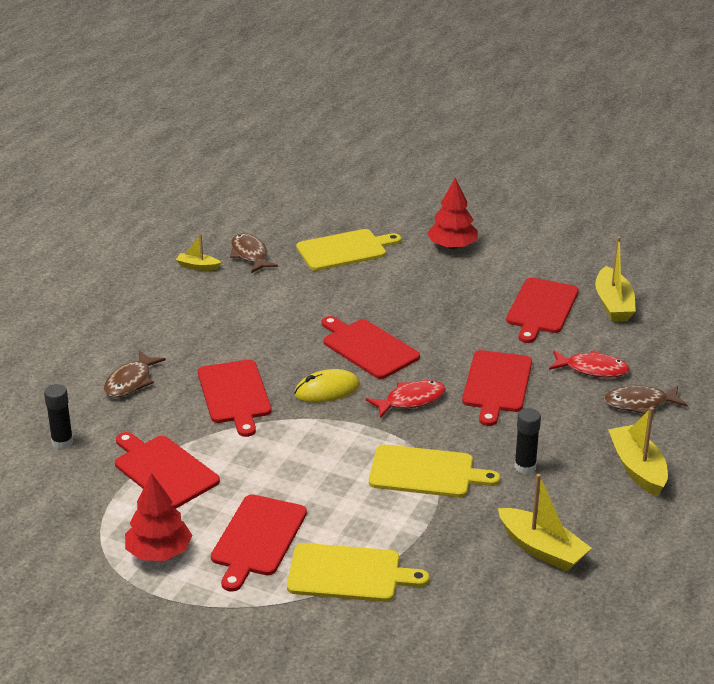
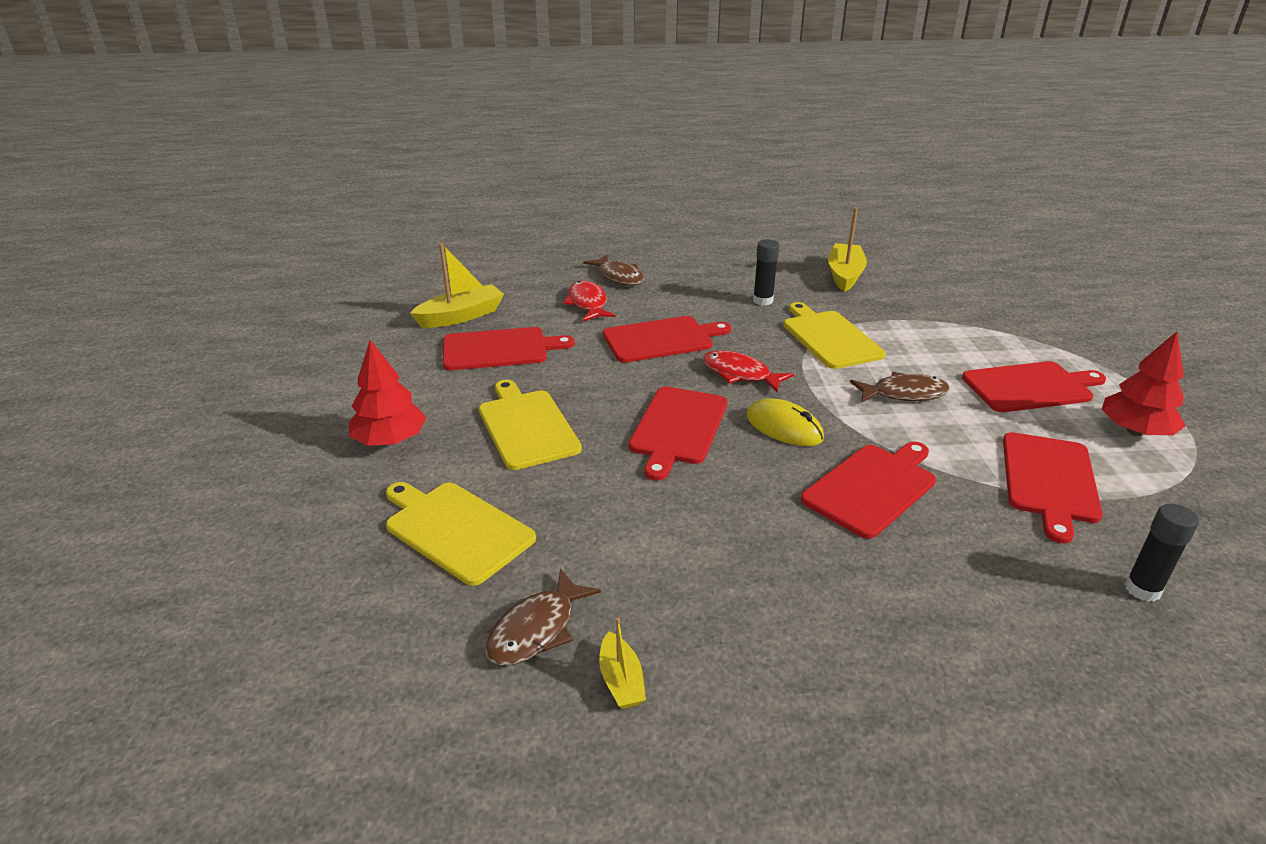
camera: 120 degrees left, 0 degrees up
brown fish [104,351,166,398] -> brown fish moved to [850,372,950,403]
yellow cutting board [287,543,429,602] -> yellow cutting board moved to [479,380,582,470]
yellow boat [608,407,668,496] -> none

